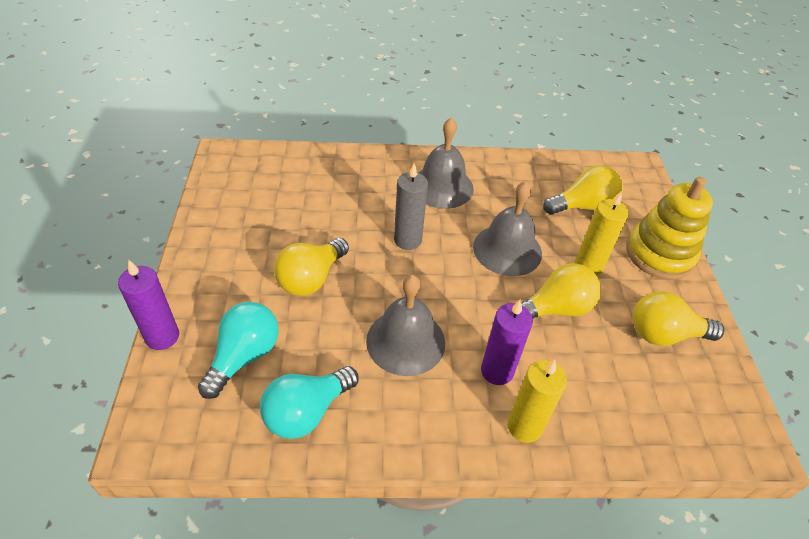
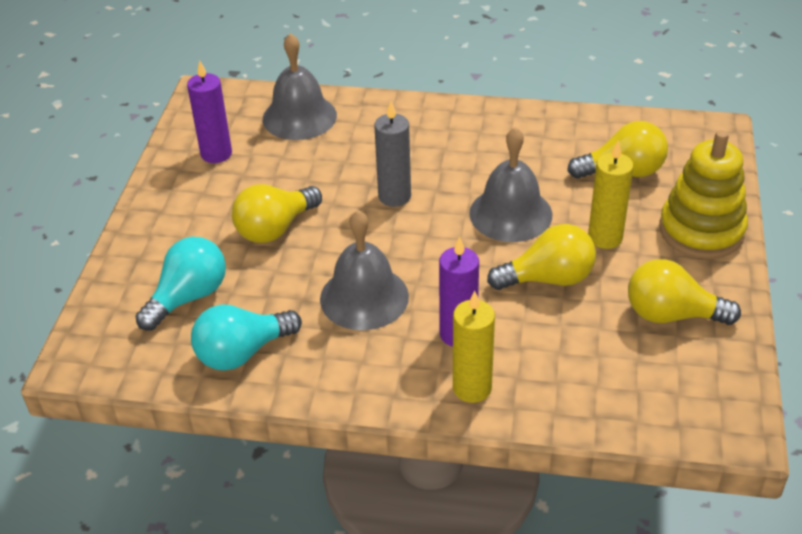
camera: 15 degrees right, 5 degrees down
purple candle [118,259,179,350] -> purple candle moved to [187,60,232,163]
grey bell [418,117,474,209] -> grey bell moved to [263,33,337,140]

